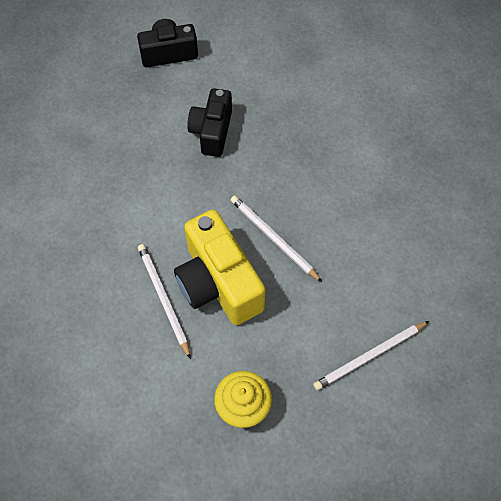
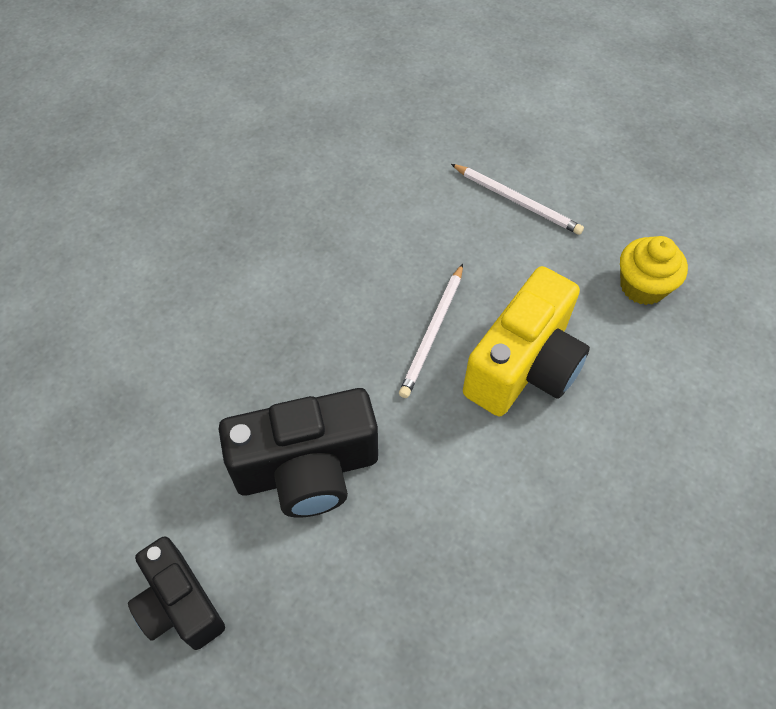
camera: 115 degrees left, 5 degrees down
white pencil [138,244,191,359] -> none
black camera [187,88,232,157] -> black camera [219,388,378,517], size x1.56

